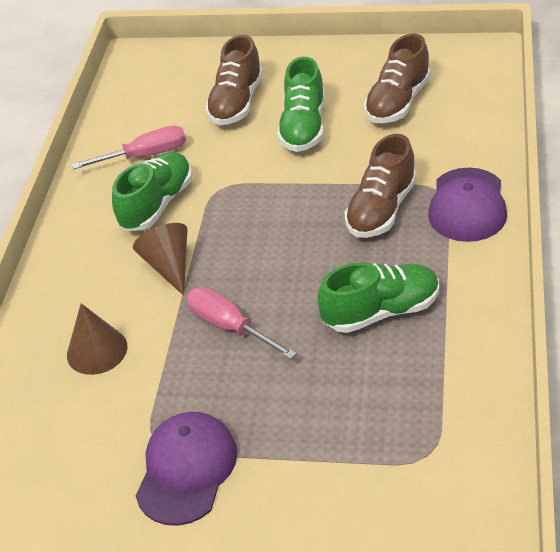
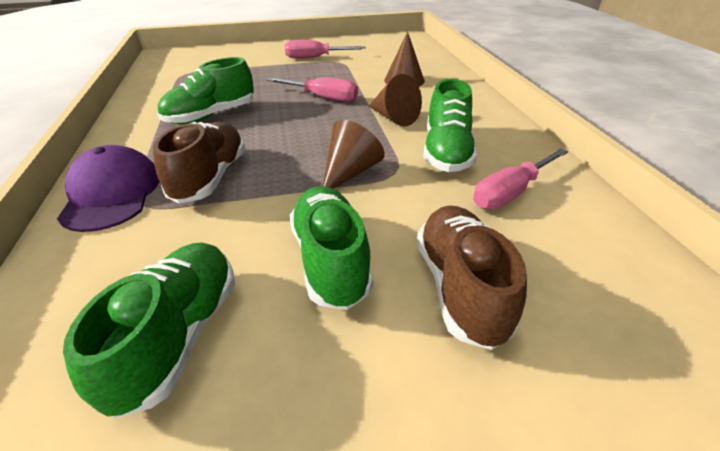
camera: 155 degrees right, 5 degrees down
purple cap [136,412,237,526] -> pink screwdriver [285,40,366,59]
brown shoe [364,34,431,123] -> green shoe [63,243,235,419]
none -> brown cone [323,120,385,189]

